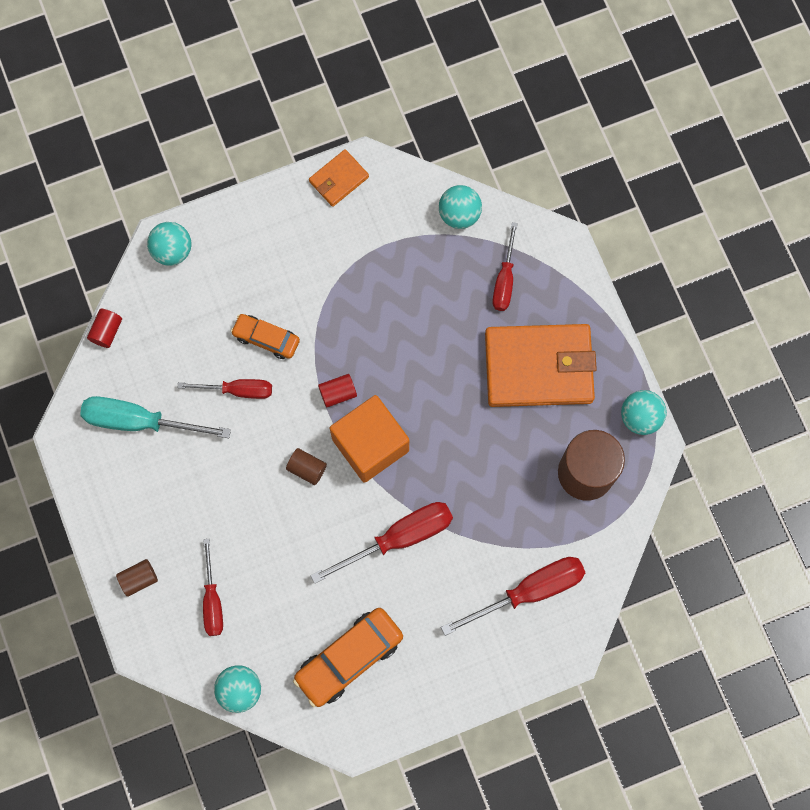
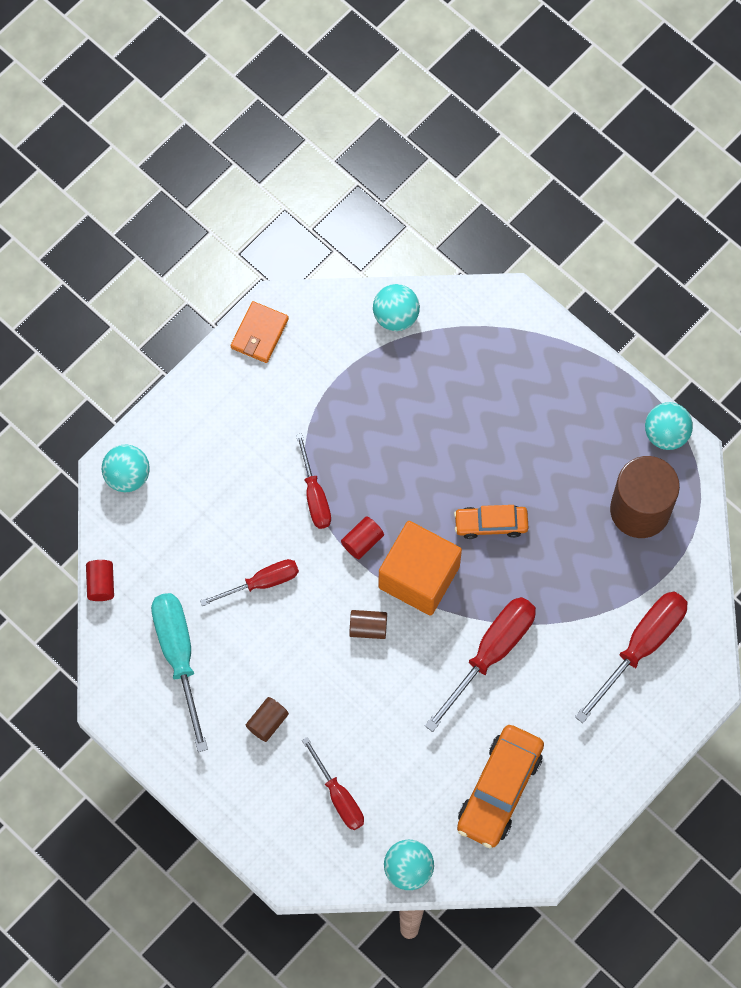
camera: 25 degrees left, 5 degrees down
turquoise screwdriver [80,396,231,438] -> turquoise screwdriver turned 90 degrees clockwise [151,593,208,752]
brown cylinder [116,559,158,597] -> brown cylinder moved to [246,697,289,742]
orange car [231,314,300,359] -> orange car moved to [454,505,528,539]
orange wallet [485,324,597,407] -> none
red screwdriver [492,222,518,311] -> red screwdriver moved to [296,433,331,529]

